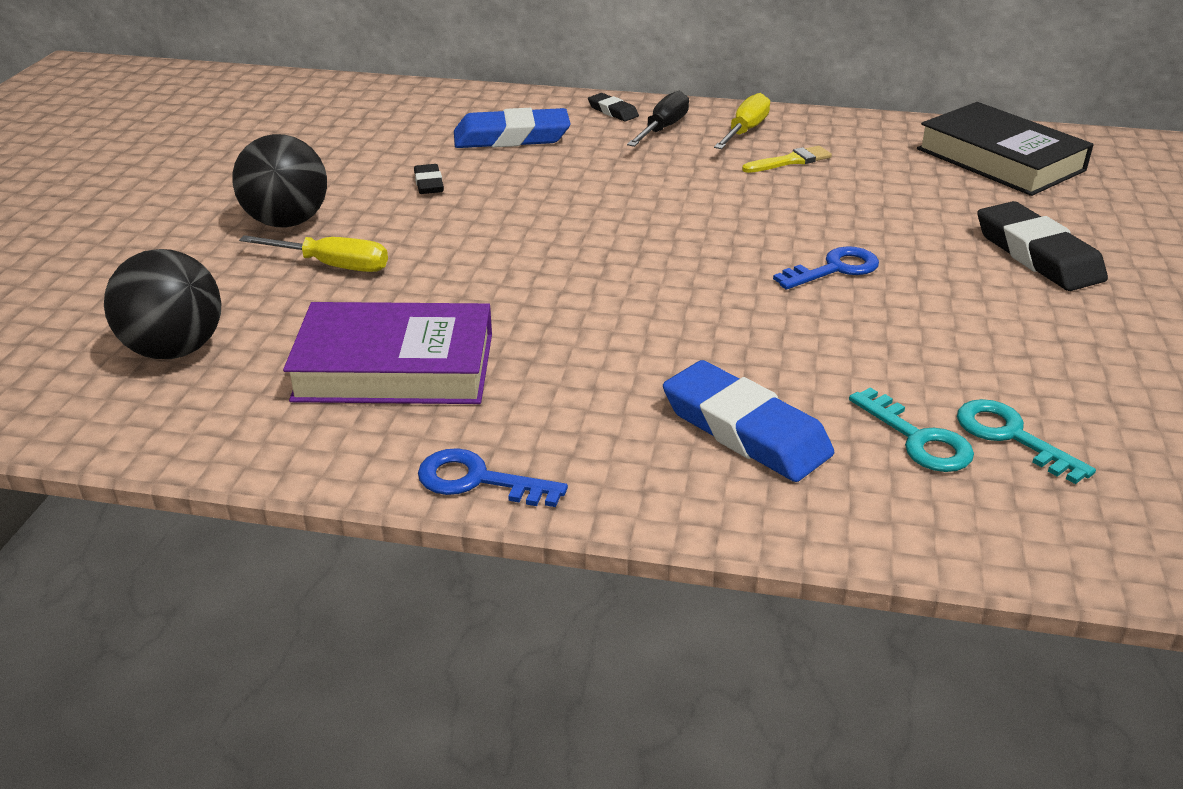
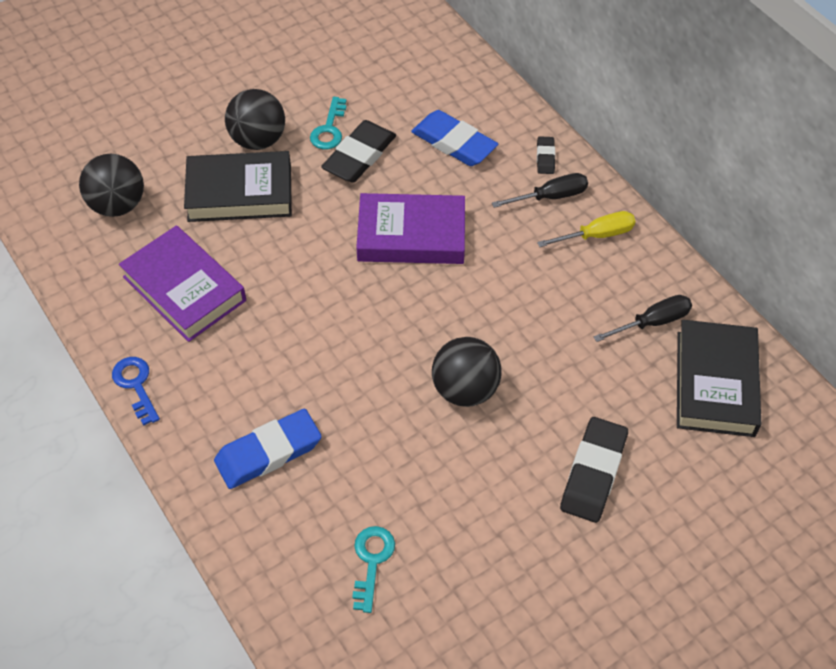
camera: 45 degrees right, 20 degrees up
yellow screwdriver [239,235,388,272] -> black book [184,151,292,222]
black eraser [414,164,444,194] -> black eraser [321,120,396,183], size x2.01
blue eraser [663,360,834,482] -> blue eraser turned 60 degrees clockwise [214,409,322,489]
yellow brush [742,146,832,173] -> none
blue key [773,246,879,290] -> black ball [432,337,502,407]
turquoise key [849,387,974,472] -> turquoise key moved to [310,97,346,149]
none -> purple book [356,193,465,264]
none -> black screwdriver [593,295,692,342]

